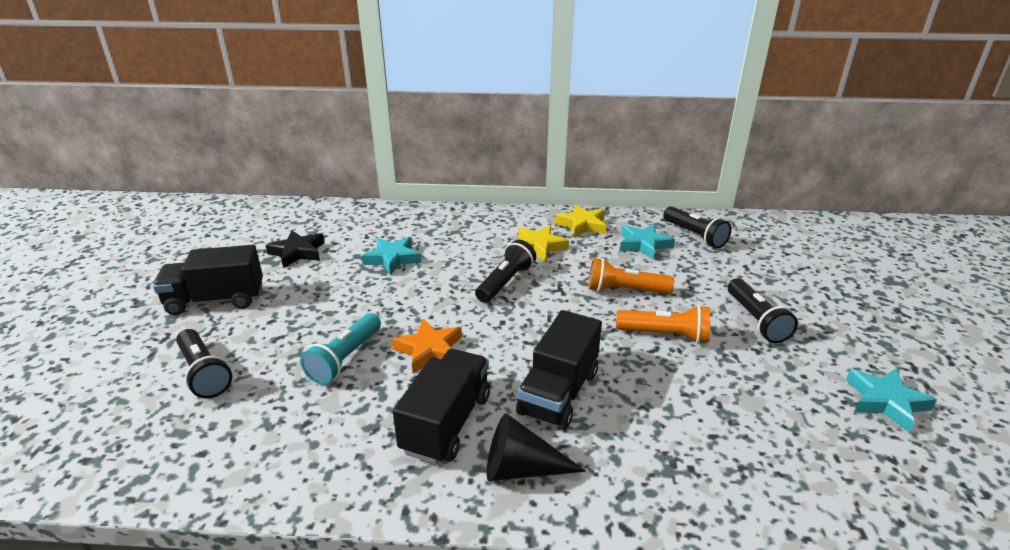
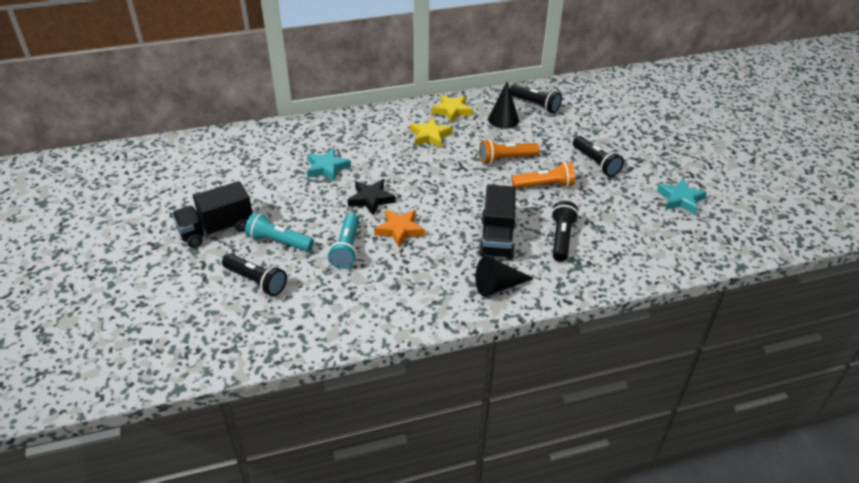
camera: 20 degrees left, 10 degrees up
black star [265,231,325,268] -> black star moved to [348,179,396,216]
black truck [393,349,490,464] -> none
black flashlight [475,240,536,303] -> black flashlight moved to [551,201,579,262]
turquoise star [620,224,675,260] -> black cone [488,82,519,129]
none -> turquoise flashlight [245,212,314,251]

